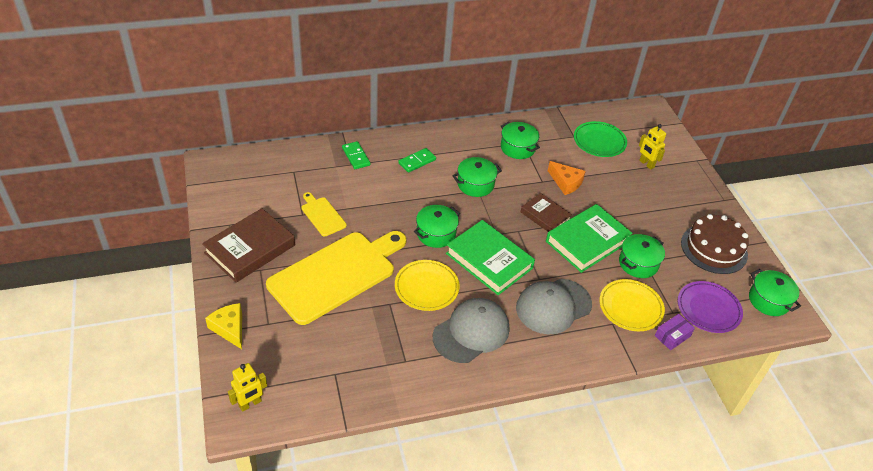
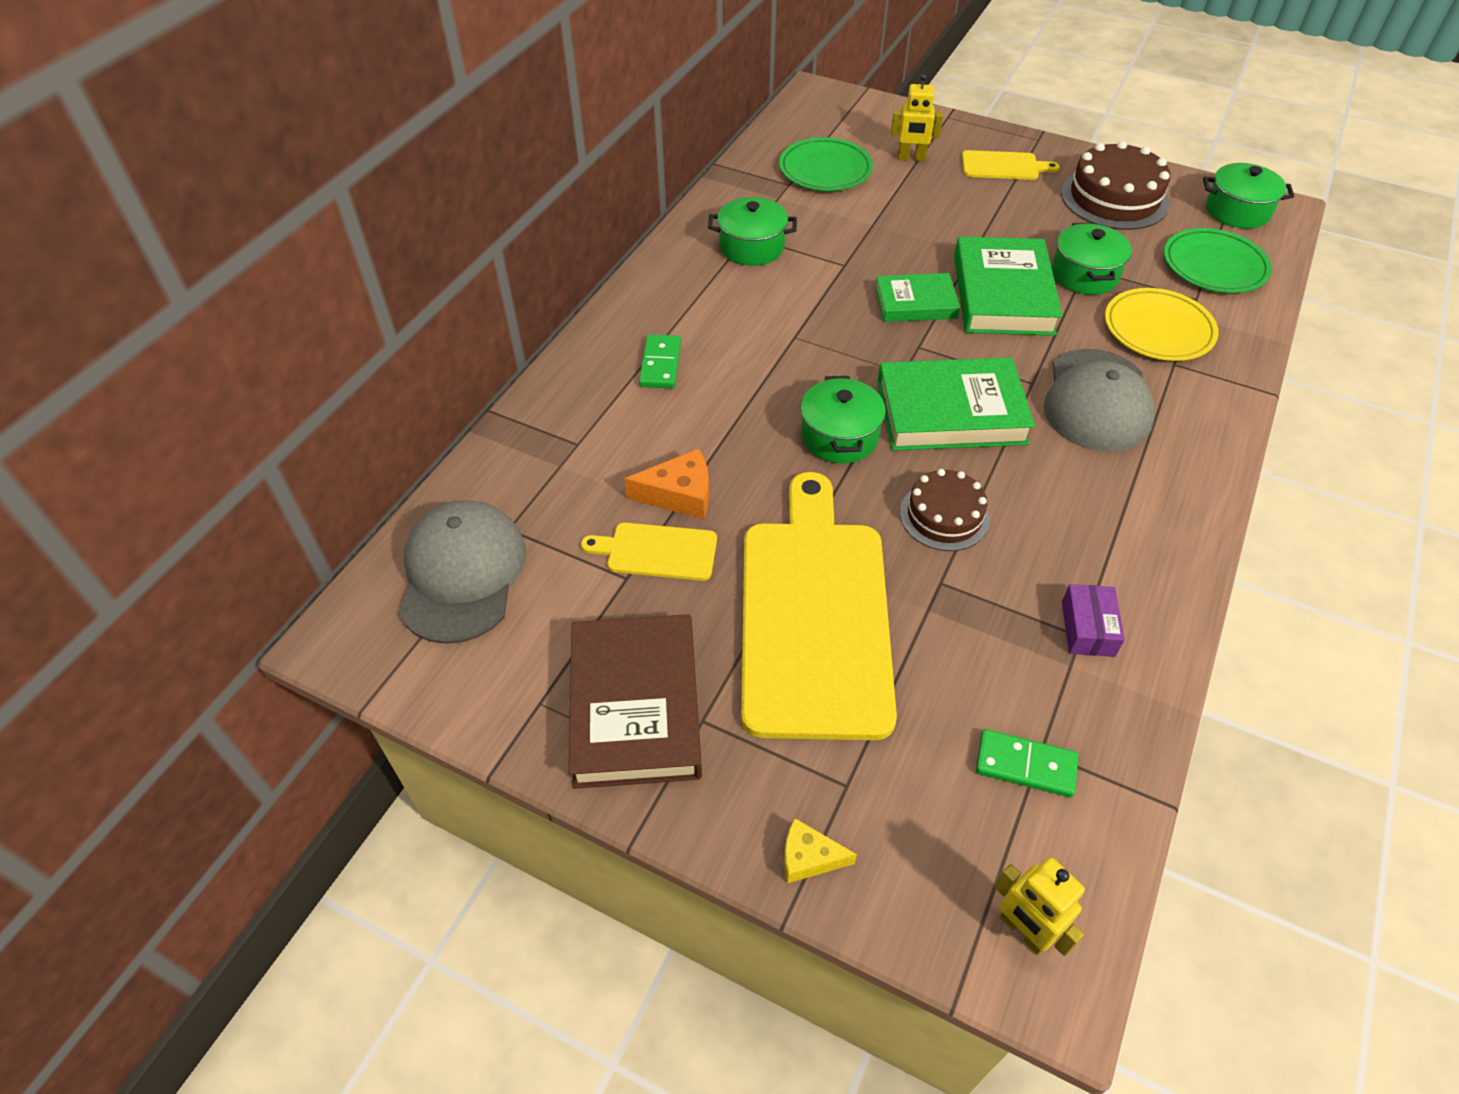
camera: 45 degrees left, 5 degrees up
yellow cheese [205,303,242,349] -> yellow cheese [784,818,857,883], size x0.66
yellow robot [228,363,267,412] -> yellow robot turned 135 degrees clockwise [994,857,1085,956]
green domino [342,141,371,169] -> green domino moved to [976,729,1078,797]
yellow plate [395,260,460,311] -> brown cake [900,469,990,551]
grey cap [433,298,509,363] -> grey cap moved to [399,500,526,644]
green pot [452,157,502,197] -> none
brown book [521,193,572,232] -> green book [875,273,960,322]
orange cheese [548,161,586,195] -> orange cheese moved to [624,449,709,519]
purple box [655,314,695,350] -> purple box moved to [1062,584,1125,657]
purple plate [678,281,743,333] -> green plate [1164,228,1272,293]
none -> yellow cutting board [962,150,1060,180]

